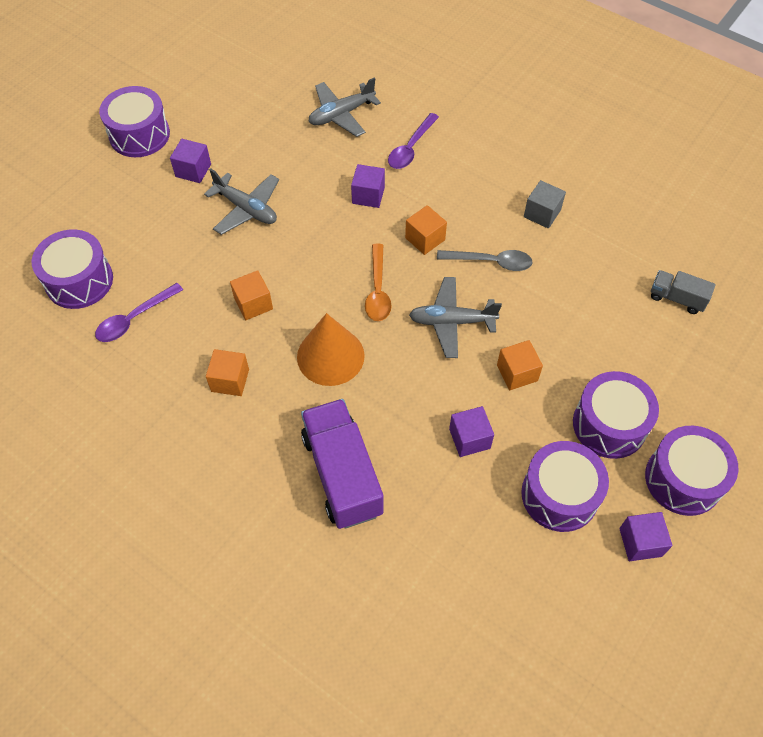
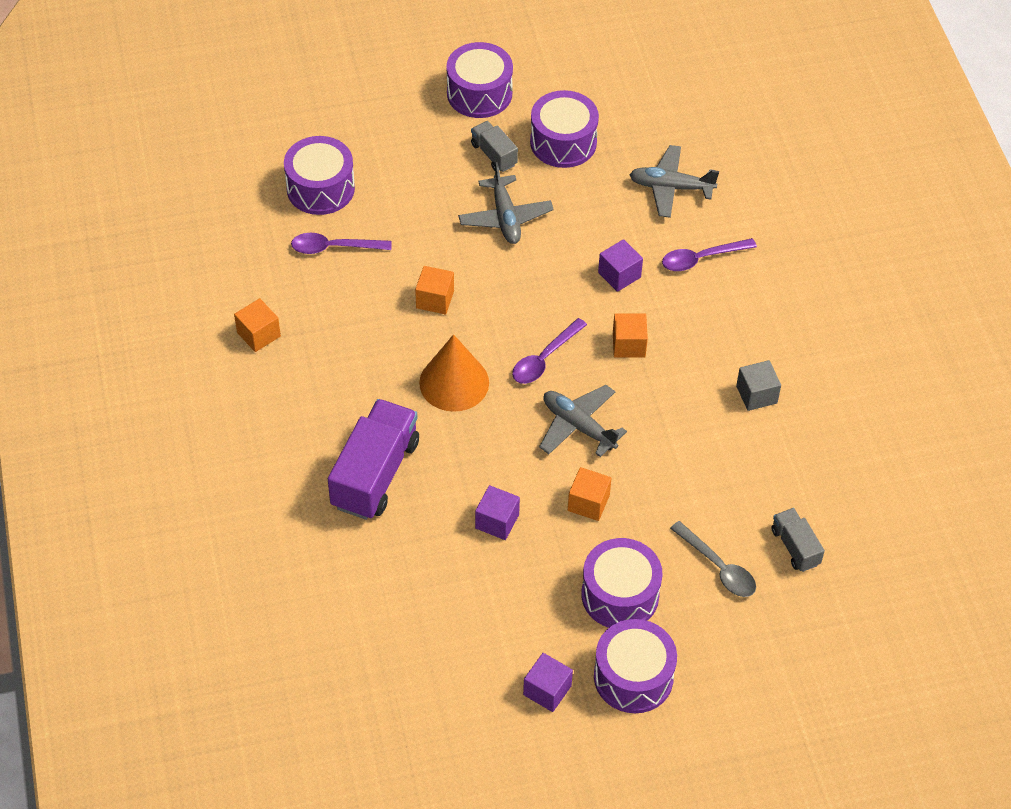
camera: 40 degrees right, 5 degrees down
purple cube [170,139,211,183] -> grey truck [471,121,518,172]
orange cube [206,349,249,396] -> orange cube moved to [234,298,281,352]
orange spoon [365,244,392,321] -> purple spoon [512,318,587,384]
grey spoon [437,250,533,271] -> grey spoon moved to [670,521,756,597]
purple drum [521,441,609,532] -> purple drum moved to [530,90,599,168]

